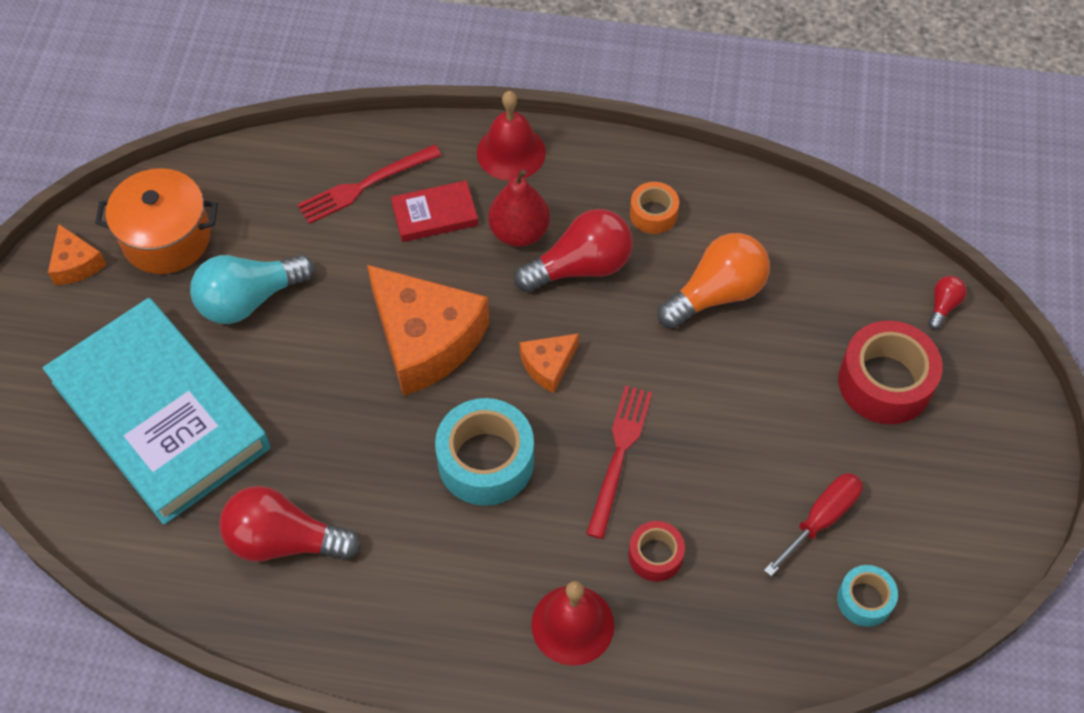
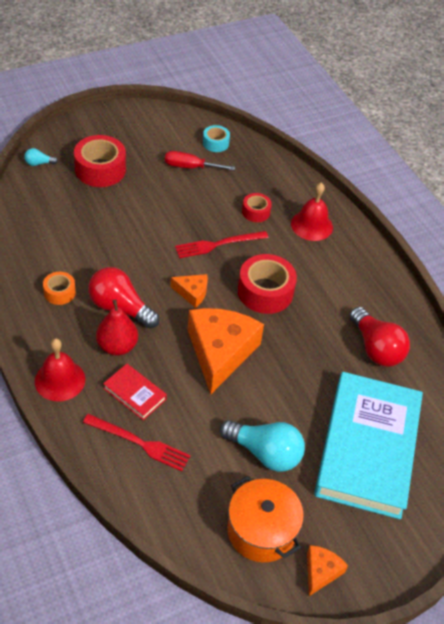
camera: 130 degrees left, 10 degrees down
turquoise tape [435,398,534,506] -> red tape [238,254,297,314]
orange light bulb [657,233,770,329] -> none
red light bulb [928,276,967,330] -> turquoise light bulb [24,148,58,166]

